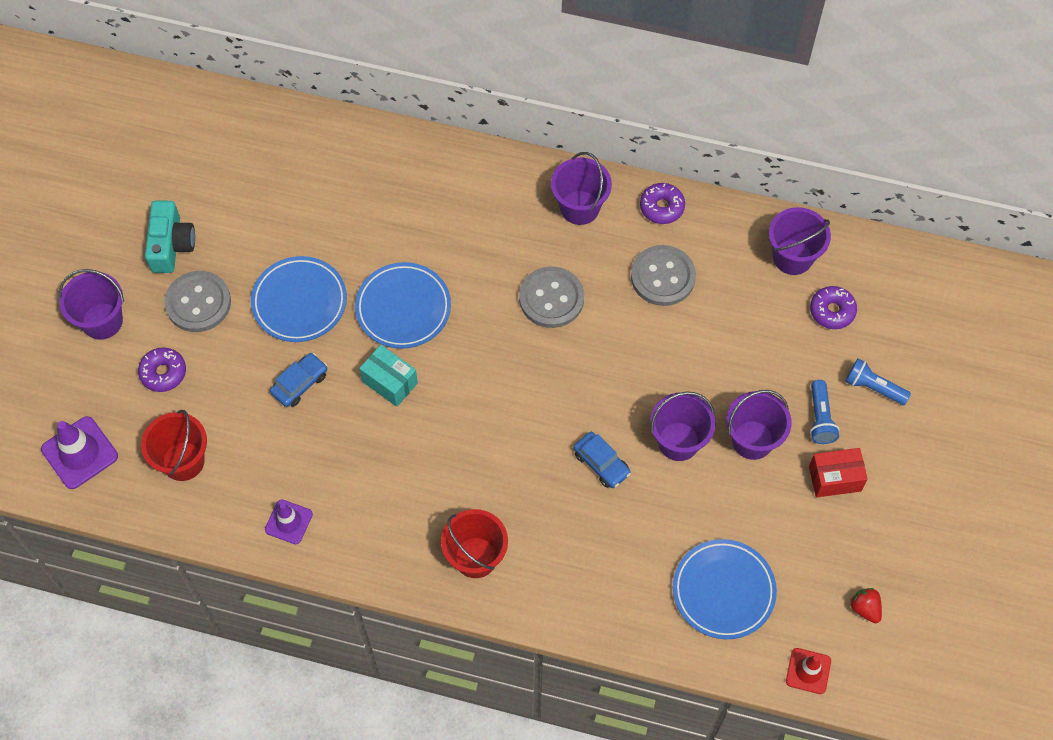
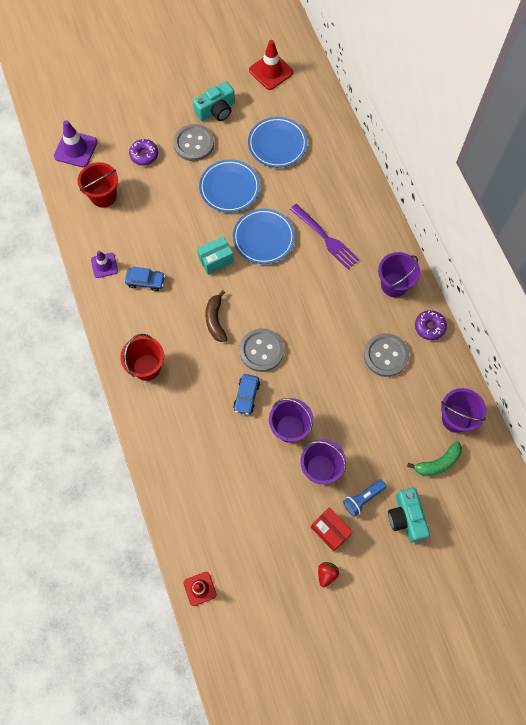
camera: 55 degrees right, 5 degrees up
purple bucket [59,269,124,340] -> none
blue car [270,353,327,407] -> blue car moved to [125,267,165,291]
turquoise box [359,345,418,407] -> turquoise box turned 60 degrees clockwise [197,236,234,275]
grey button [519,266,584,328] -> grey button moved to [239,328,284,372]
blue plate [673,539,777,639] -> blue plate moved to [248,117,307,168]
purple donut [810,286,857,329] -> green banana [407,441,462,476]
blue flashlight [845,358,911,405] -> turquoise camera [388,488,430,543]
red strawberry [850,588,882,623] -> red strawberry moved to [318,562,339,587]
none -> brown banana [205,290,227,342]
none -> red traffic cone [249,40,293,90]
none -> purple fork [290,204,360,269]

